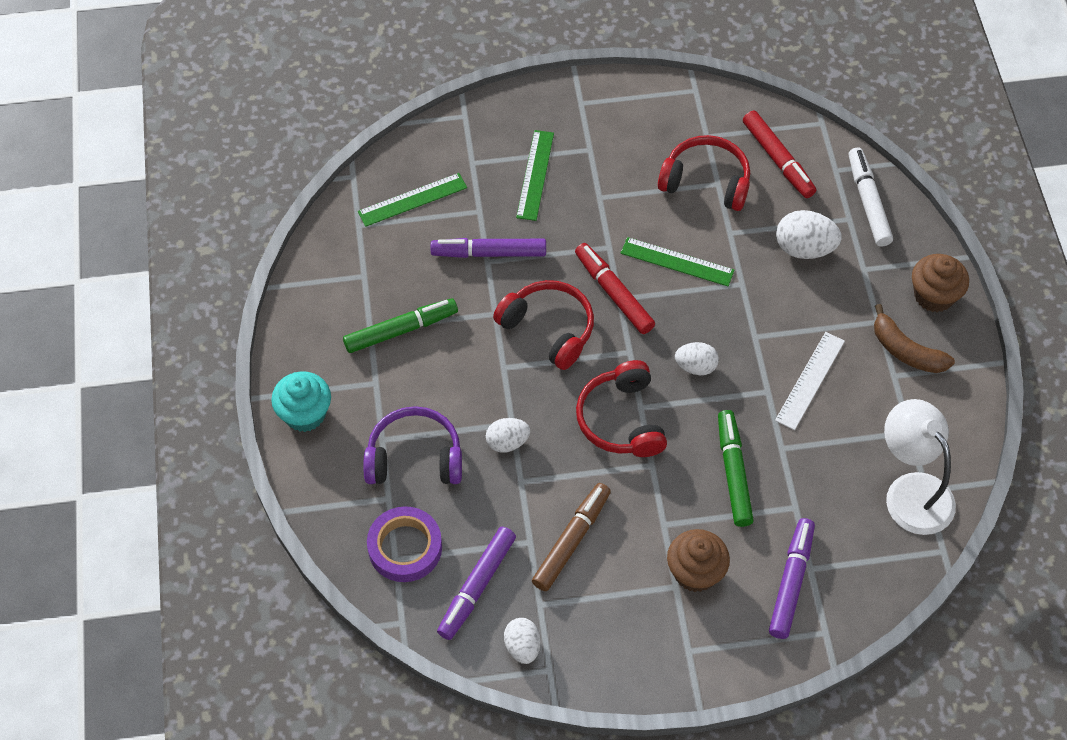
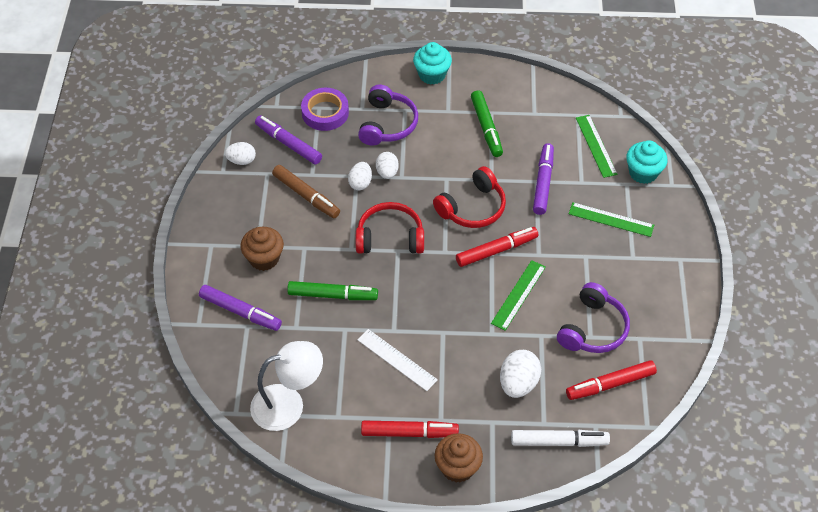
camera: 100 degrees right, 5 degrees down
red headphones [658,135,750,211] -> purple headphones [557,282,630,353]
white egg [675,342,719,375] -> white egg moved to [348,162,372,190]
brown banana [874,304,955,373] -> red marker [361,421,459,438]
none -> turquoise cupcake [626,140,667,184]

